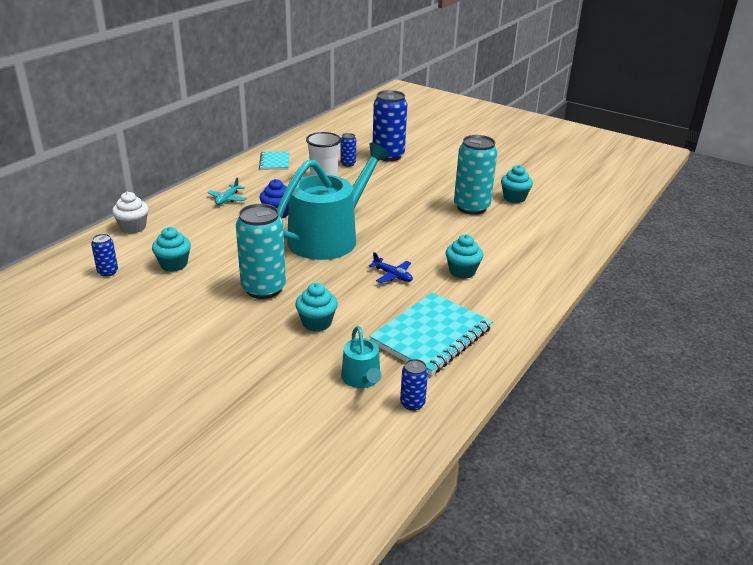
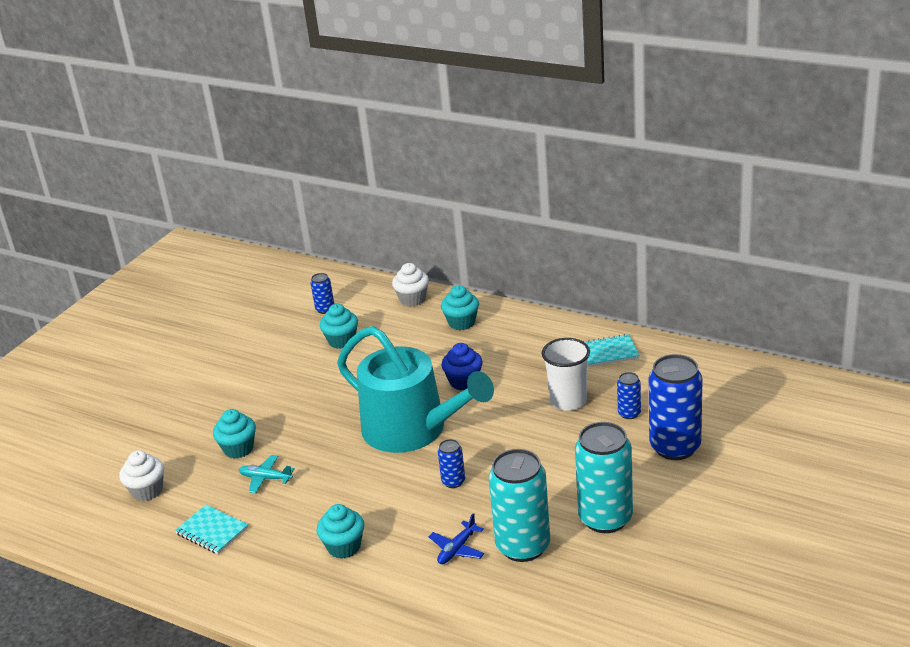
camera: 90 degrees right, 0 degrees up
turquoise plane [207,177,247,205] -> turquoise plane moved to [239,455,295,493]
turquoise can [236,204,286,299] -> turquoise can moved to [575,422,633,533]
turquoise watering can [341,326,382,388] -> white cupcake [119,450,164,501]
blue plane [369,252,413,283] -> blue plane moved to [428,513,484,564]
turquoise notebook [369,292,493,376] -> turquoise notebook [175,505,248,554], size x0.53
blue can [400,359,428,411] -> blue can moved to [438,439,465,488]
turquoise cupcake [501,165,533,203] -> turquoise cupcake moved to [441,285,479,330]

